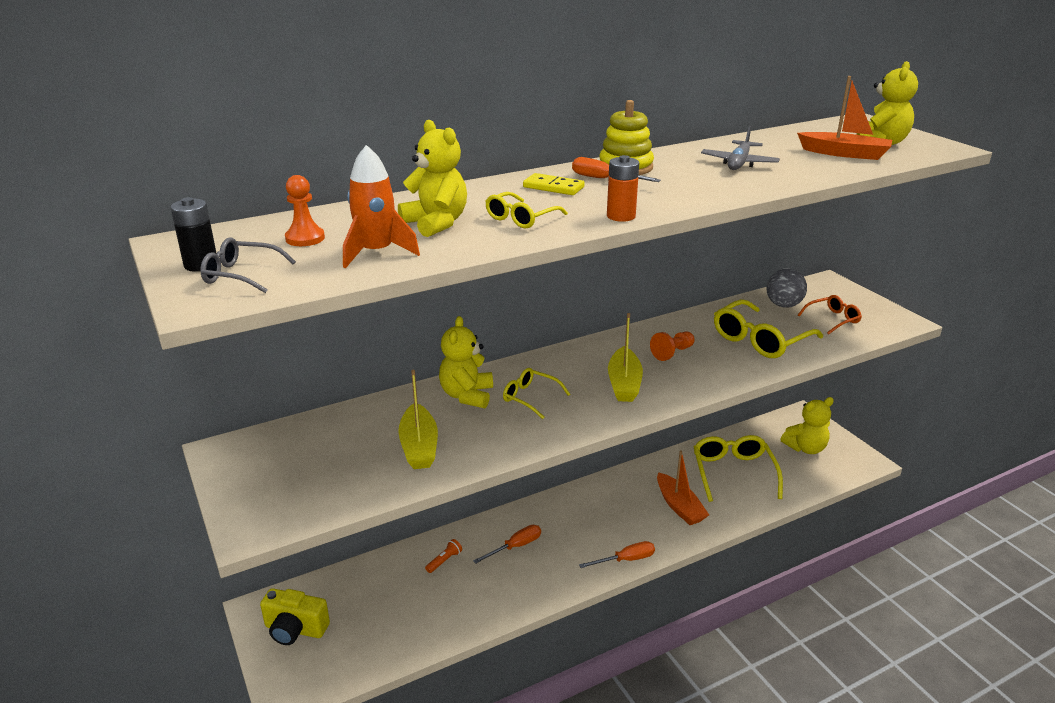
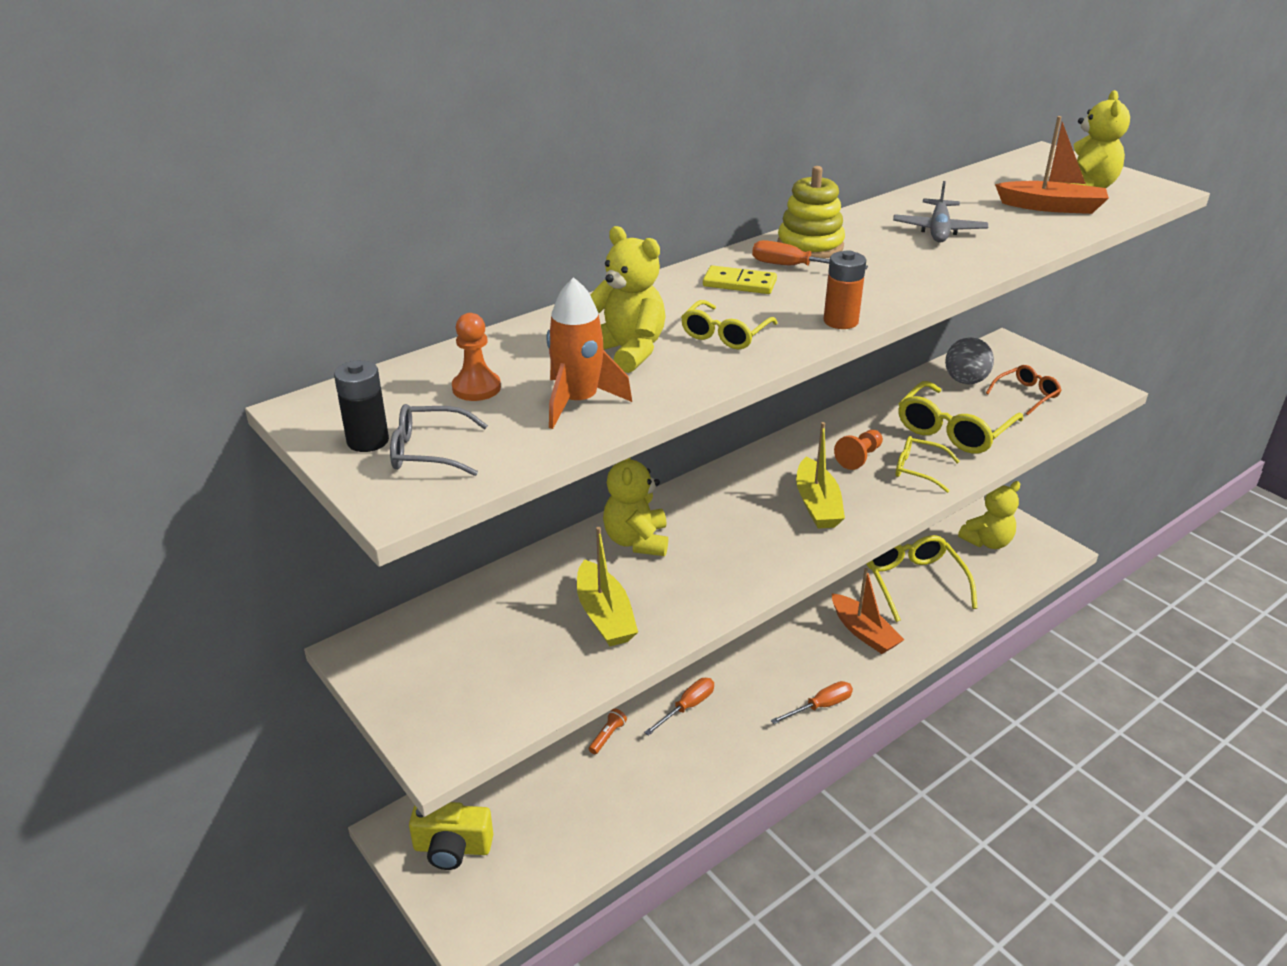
camera: 10 degrees left, 5 degrees up
yellow glasses [503,368,570,419] -> yellow glasses moved to [896,436,960,493]

